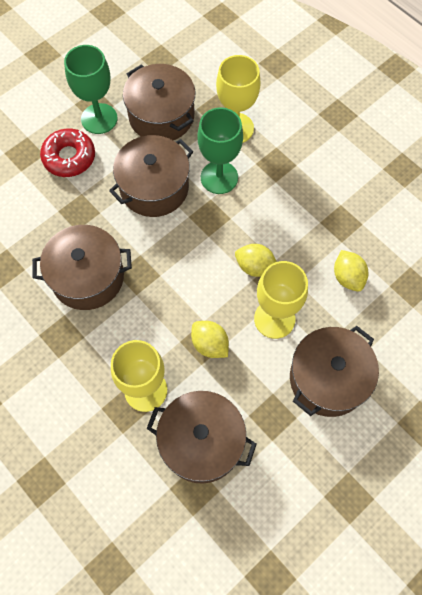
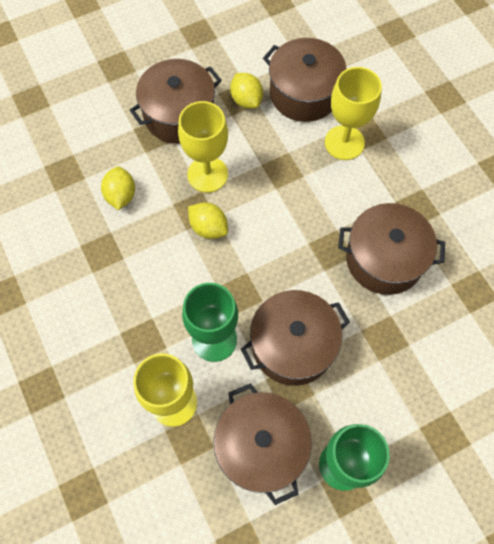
camera: 165 degrees left, 0 degrees up
red donut [40,128,95,177] -> none
yellow lemon [191,321,229,358] -> yellow lemon moved to [230,73,263,109]

